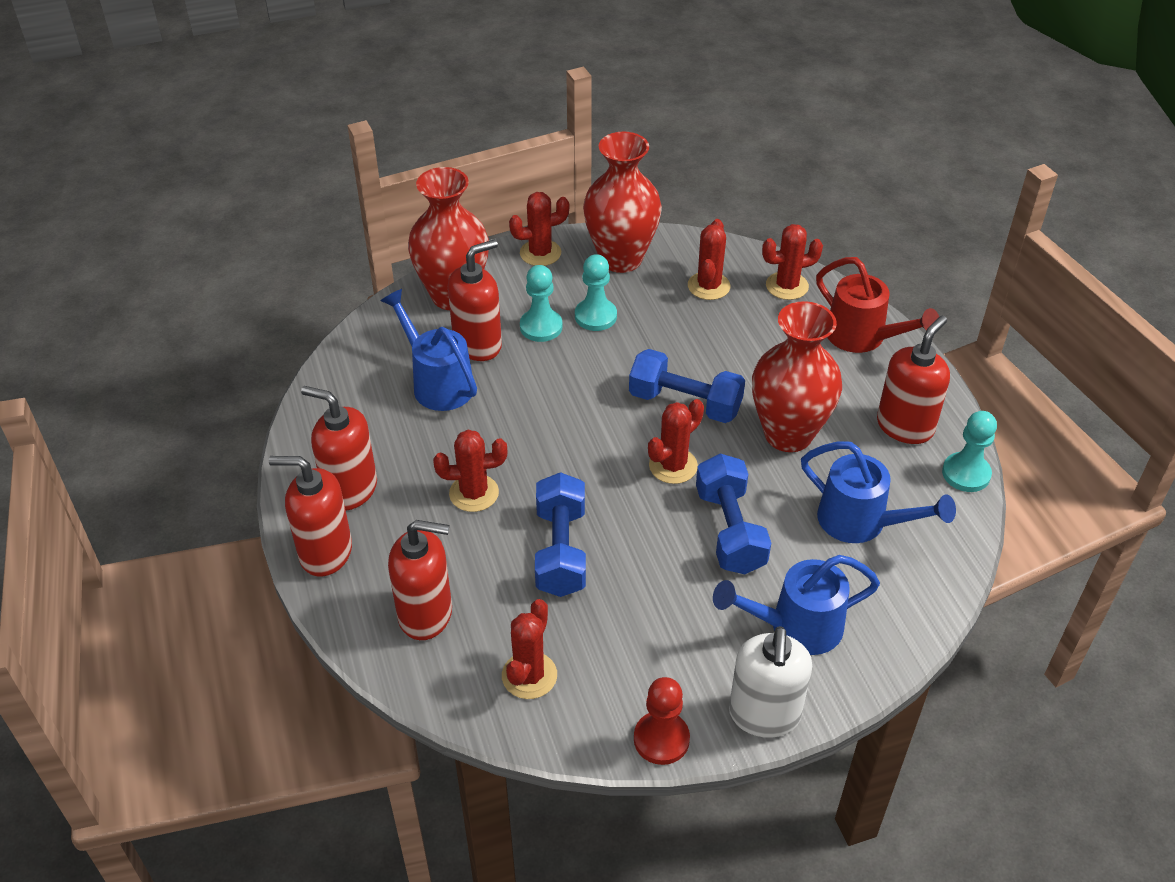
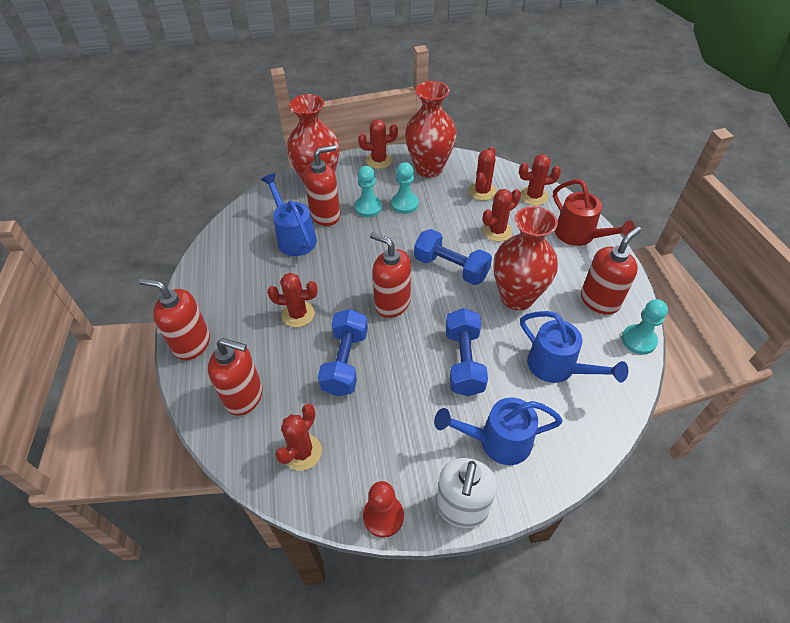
camera: 10 degrees right, 5 degrees up
red soap dispenser [301,386,377,511] -> red soap dispenser moved to [370,232,411,318]
red cactus [648,399,704,484] -> red cactus moved to [483,189,521,241]

